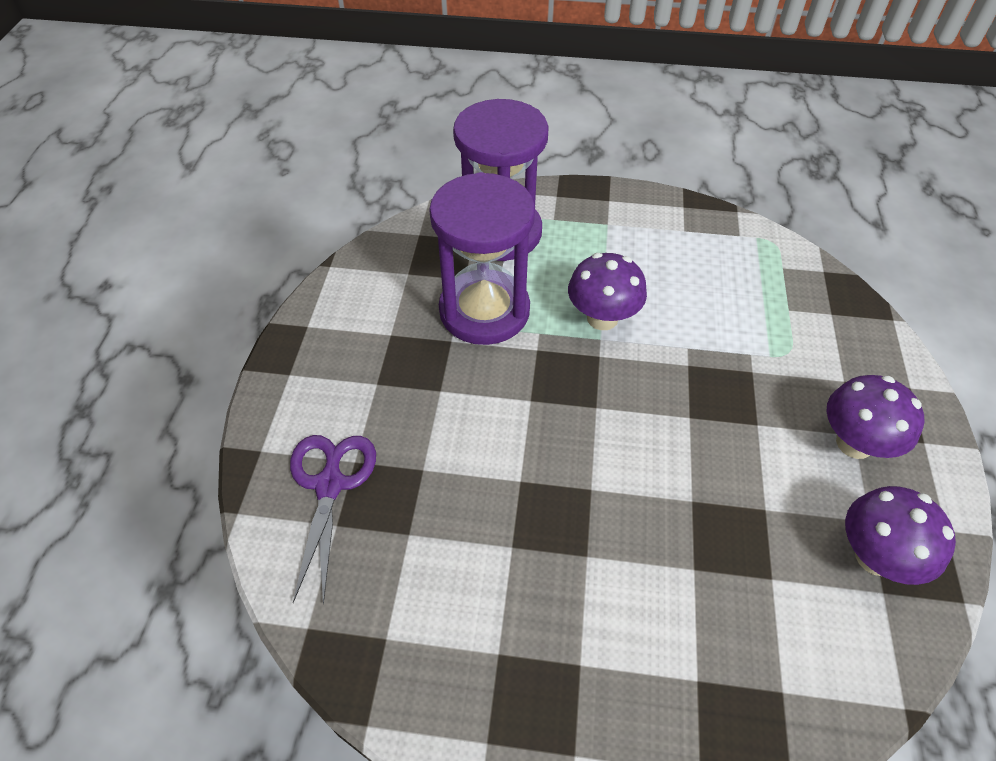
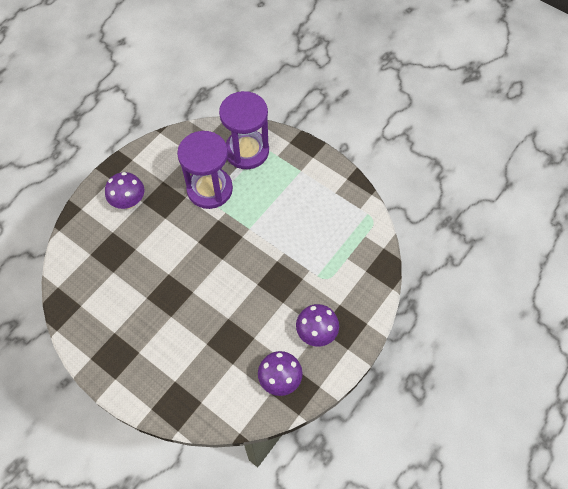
camera: 30 degrees right, 10 degrees up
purple scissors [290,435,376,605] -> none
purple mushroom [568,253,647,330] -> purple mushroom moved to [105,172,144,209]

